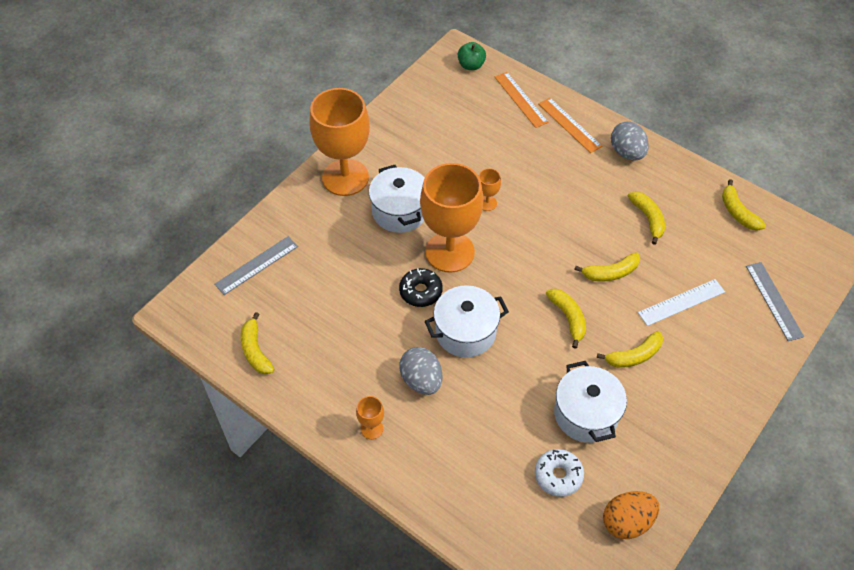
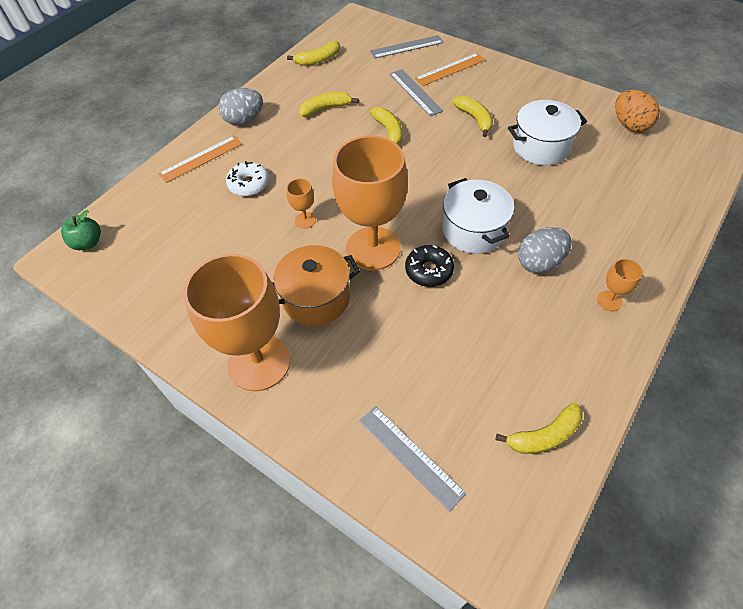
camera: 90 degrees left, 0 degrees up
white pot [369,165,425,233] -> orange pot [273,245,360,326]
orange ruler [495,72,549,128] -> orange ruler moved to [415,53,485,86]
white donut [535,449,584,497] -> white donut moved to [226,161,269,196]
yellow banana [546,288,586,349] -> none
white ruler [638,279,725,326] -> grey ruler [390,69,443,116]

